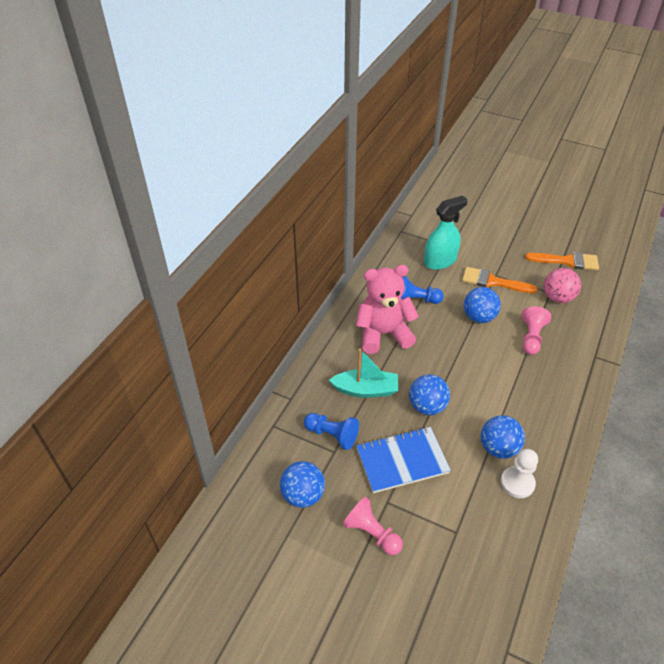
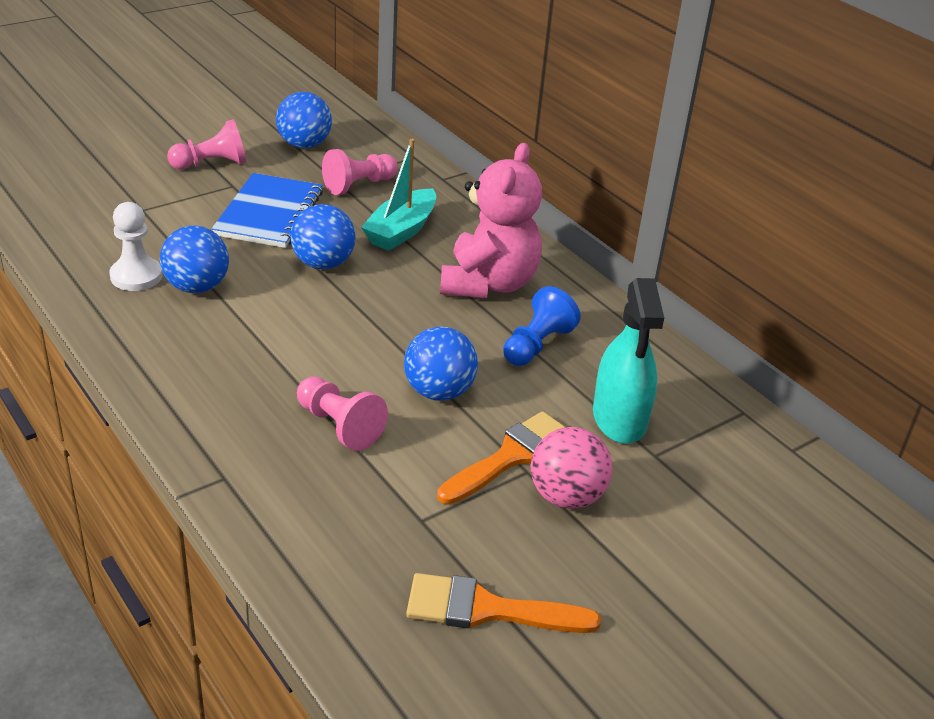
camera: 115 degrees right, 10 degrees down
blue pawn [304,413,359,450] -> pink pawn [322,149,398,195]
orange brush [525,252,599,270] -> orange brush turned 60 degrees clockwise [406,573,601,633]
pink ball [544,268,581,303] -> pink ball moved to [531,427,612,509]

